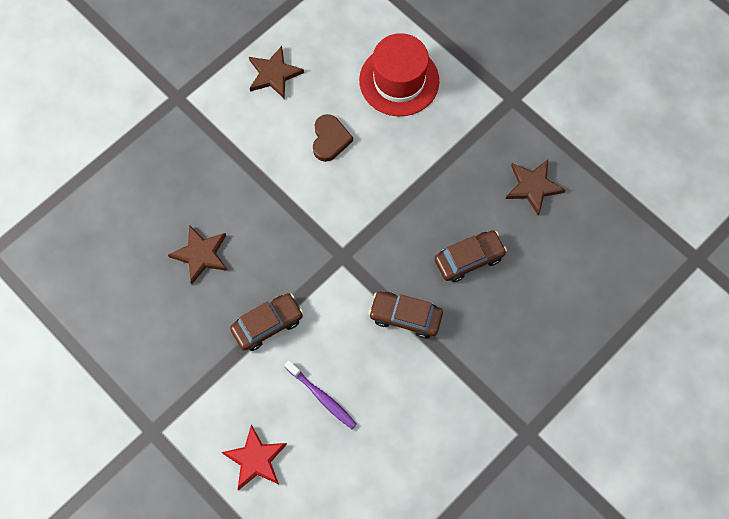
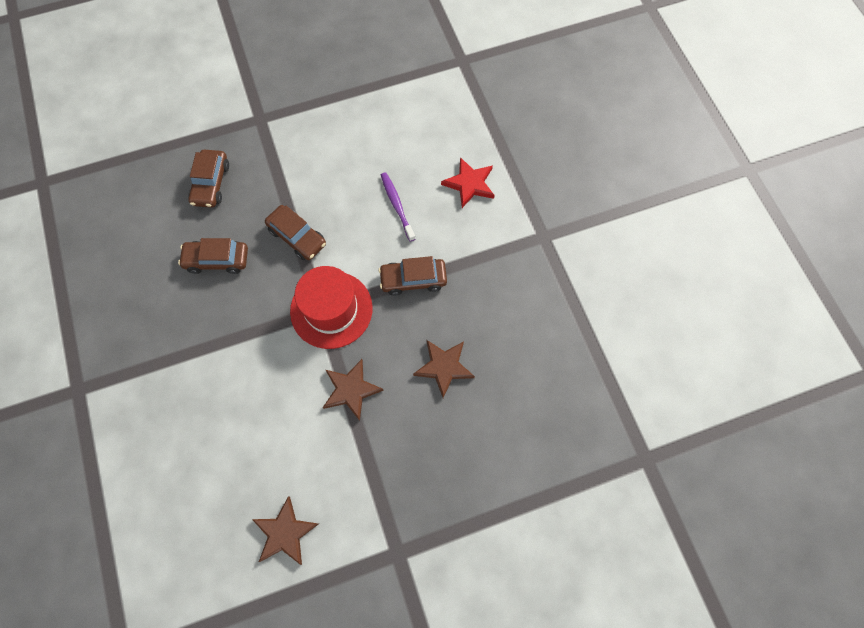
camera: 155 degrees left, 0 degrees up
brown heart [313,114,353,162] -> none
red hat [359,33,439,116] -> red hat moved to [290,266,373,349]
brown star [506,160,565,216] -> brown star moved to [323,359,384,421]
none -> brown car [188,150,229,208]

